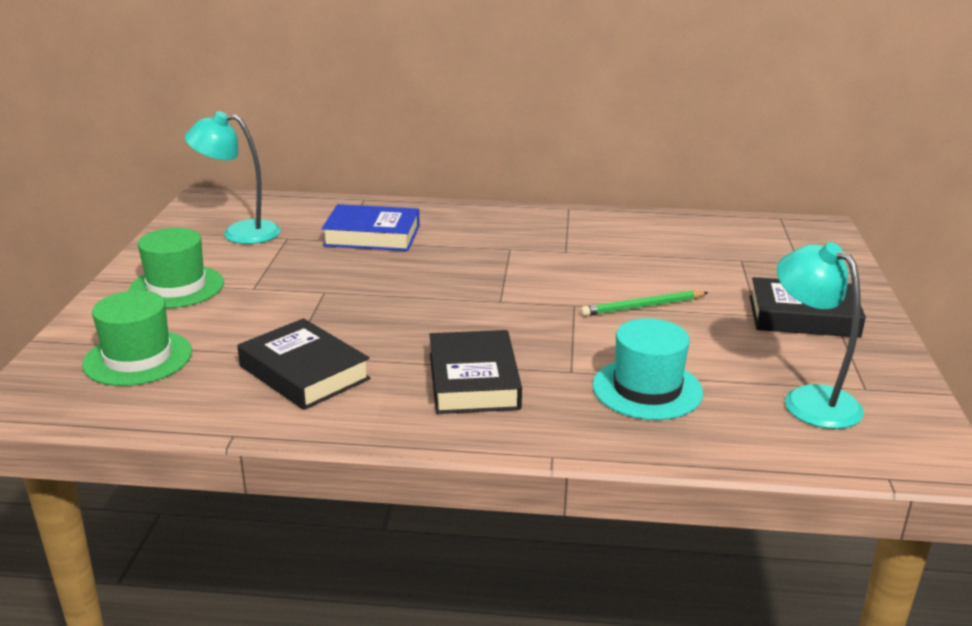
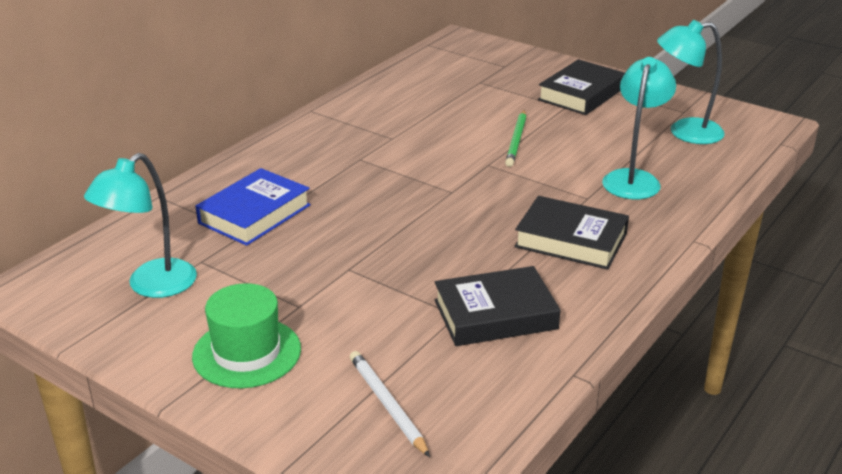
camera: 60 degrees left, 5 degrees up
green hat [82,291,192,386] -> white pencil [350,351,430,457]
turquoise hat [592,318,703,420] -> turquoise lamp [602,57,676,200]

